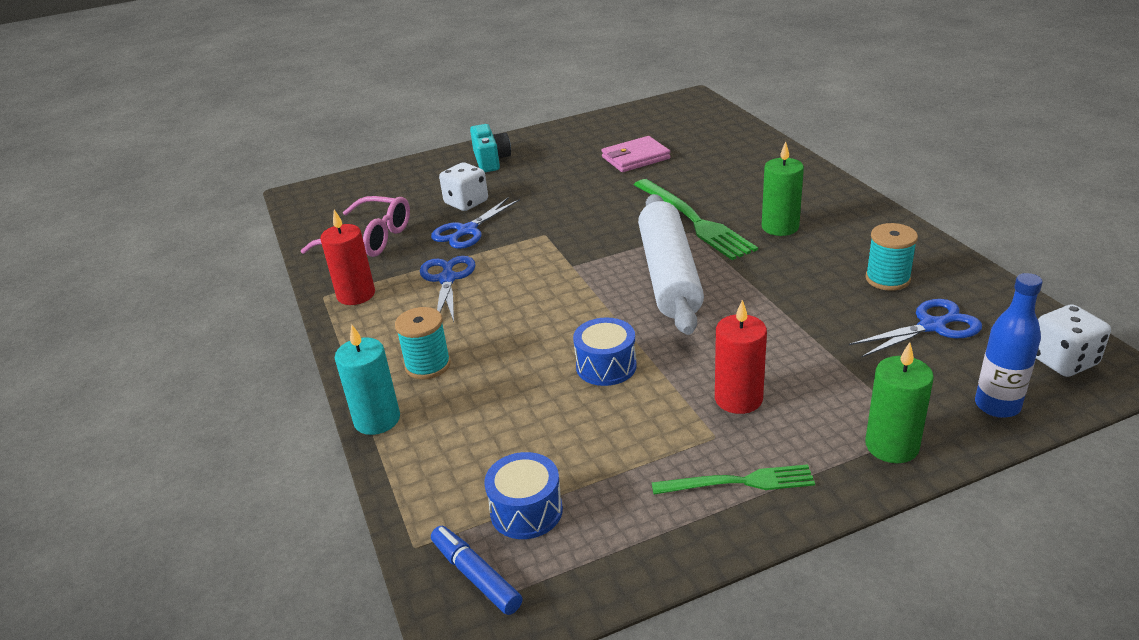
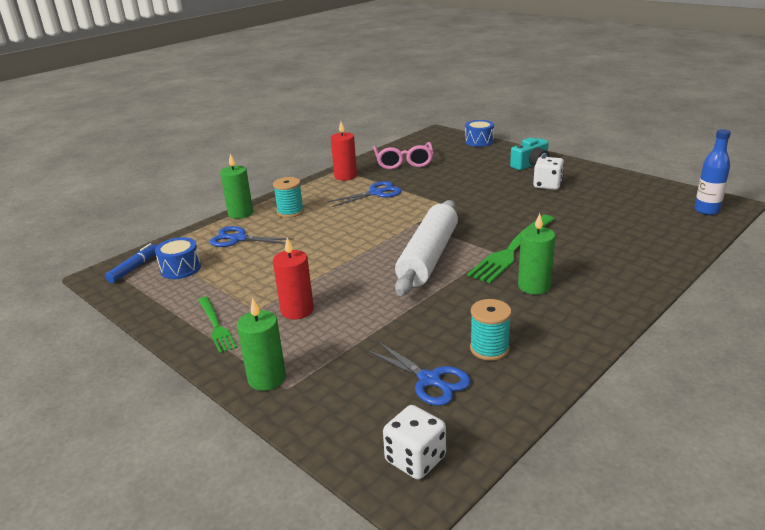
camera: 65 degrees right, 5 degrees down
turquoise candle [335,324,400,435] -> green candle [220,154,253,219]
blue scissors [431,197,520,249] -> blue scissors moved to [209,226,294,247]
white dice [439,162,488,211] -> white dice moved to [533,157,564,190]
blue drum [573,317,637,386] -> blue drum moved to [465,120,494,147]
pink wallet [601,136,670,172] -> none
white rolling pin [638,194,704,335] -> white rolling pin turned 45 degrees counterclockwise [395,200,458,296]
blue bottle [975,273,1043,418] -> blue bottle moved to [694,129,731,215]

